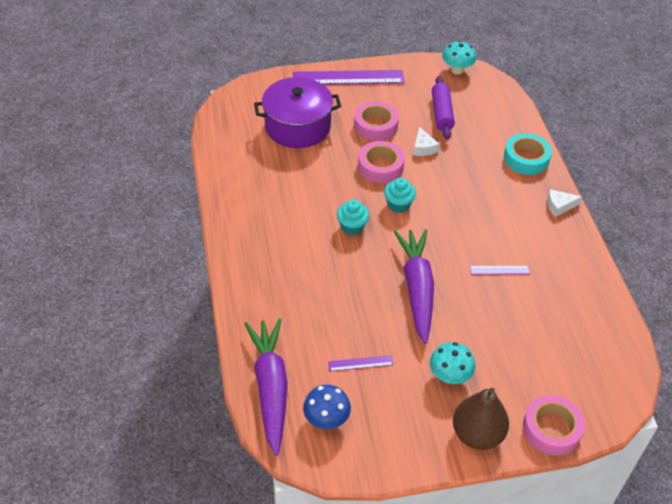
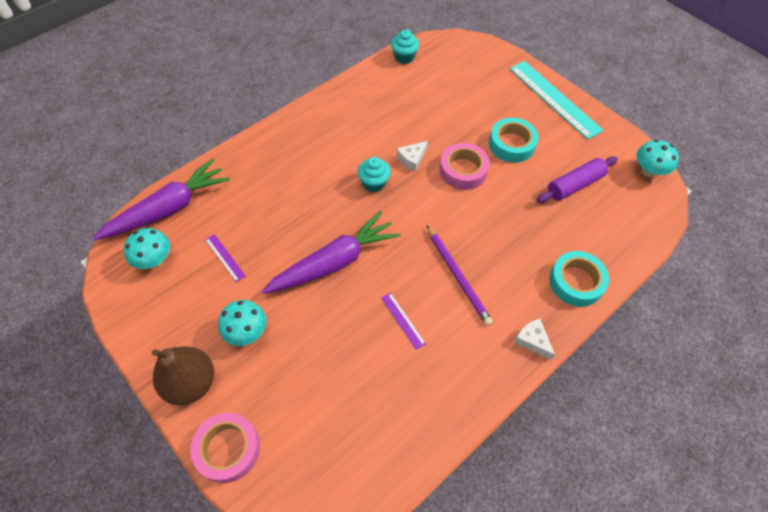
camera: 60 degrees right, 10 degrees up
purple pot [254,77,341,148] -> none
purple ruler [293,70,404,85] -> turquoise ruler [510,61,604,140]
blue mushroom [303,385,351,429] -> turquoise mushroom [124,228,170,269]
pink tape [354,101,399,141] -> turquoise tape [489,118,539,163]
turquoise cupcake [384,178,416,213] -> turquoise cupcake moved to [391,29,419,64]
white cheese [413,127,439,156] -> white cheese moved to [397,141,428,172]
none -> purple pencil [427,225,493,326]

